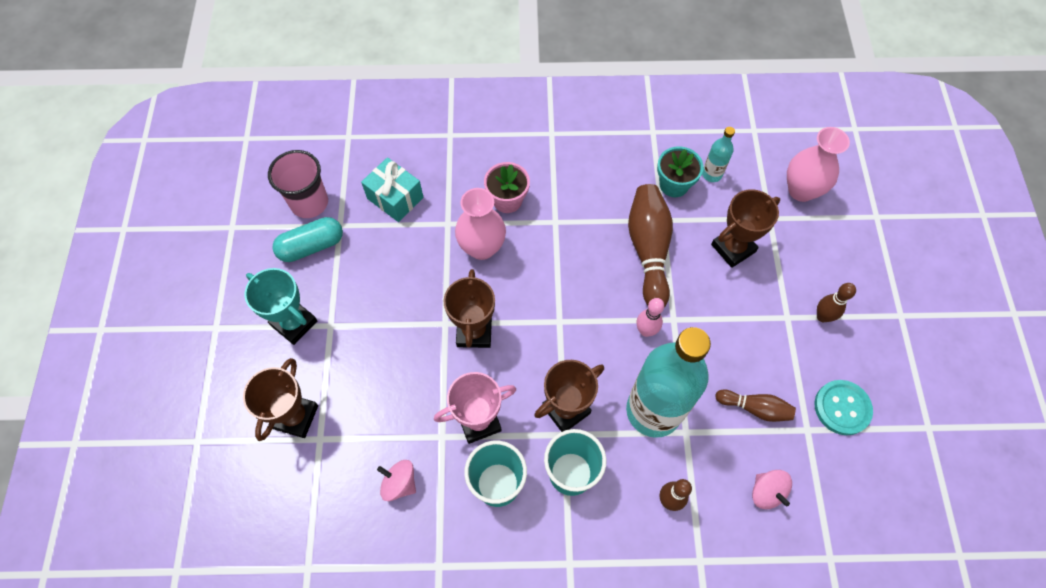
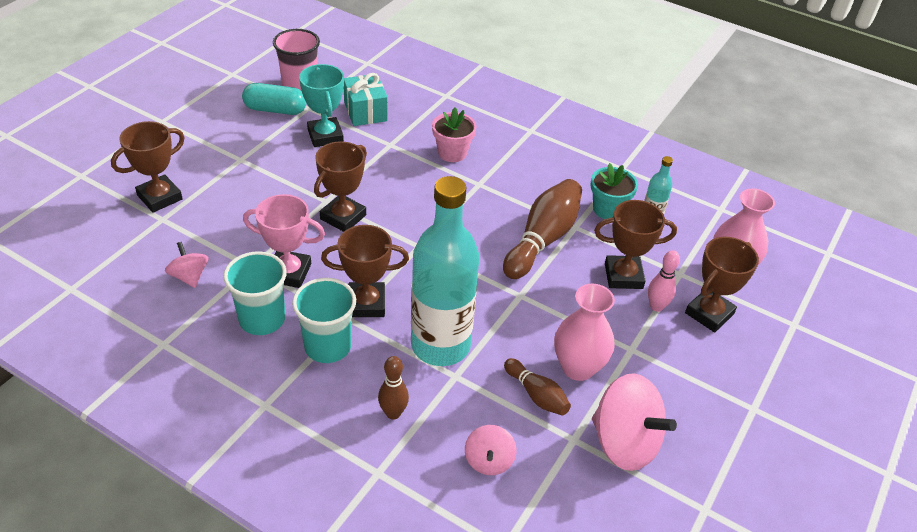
camera: 30 degrees right, 20 degrees down
turquoise trophy [245,268,318,345] -> turquoise trophy moved to [299,64,344,147]
pink vase [455,188,506,260] -> pink vase moved to [554,284,615,381]
pink bowling pin [637,298,664,337] -> pink bowling pin moved to [648,250,680,312]
turquoise button [815,380,873,435] -> pink spinning top [592,373,677,471]
brown bowling pin [817,283,856,322] -> none
none -> brown trophy [685,237,759,333]

